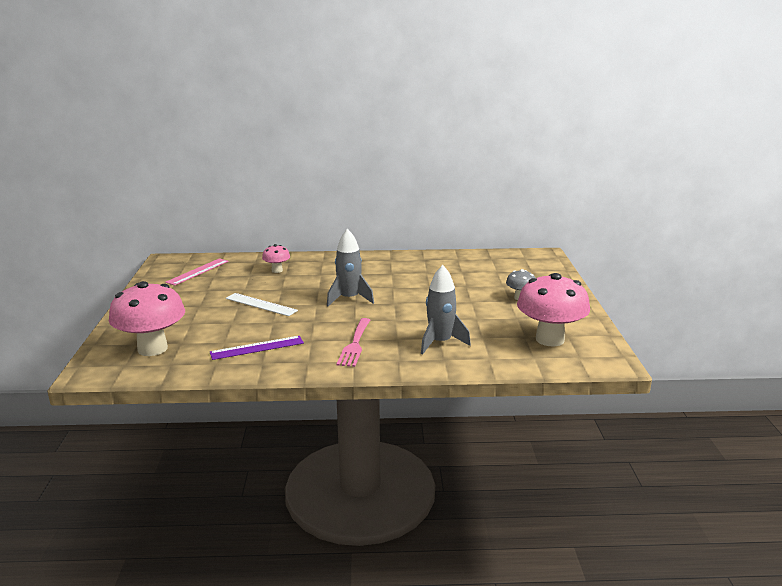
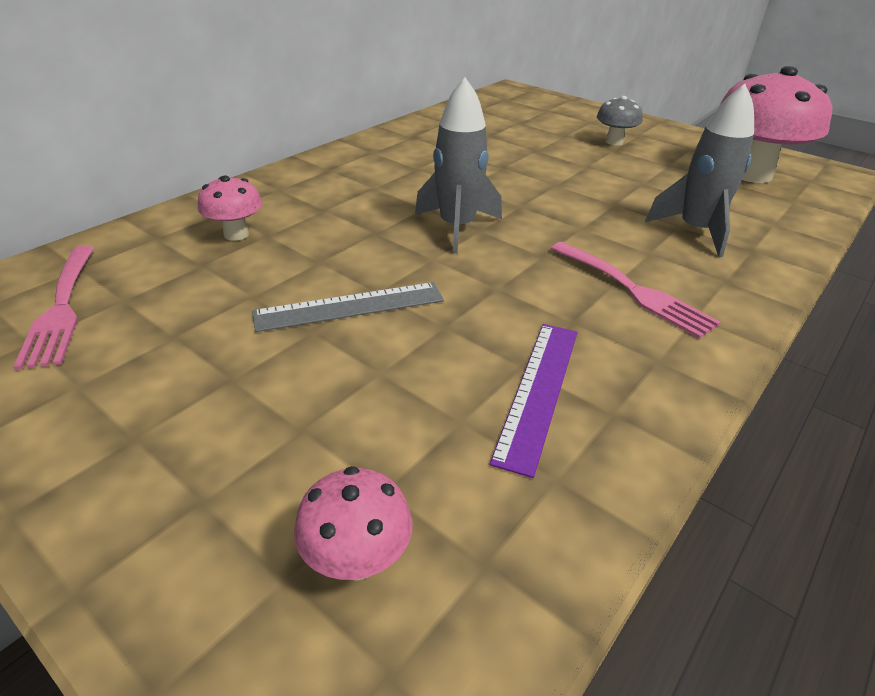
camera: 50 degrees left, 15 degrees up
pink mushroom [109,281,185,356] -> pink mushroom [294,466,413,581], size x0.48
pink ruler [165,258,229,286] -> pink fork [13,246,94,370]
white ruler [226,293,298,316] -> grey ruler [252,282,444,332]

